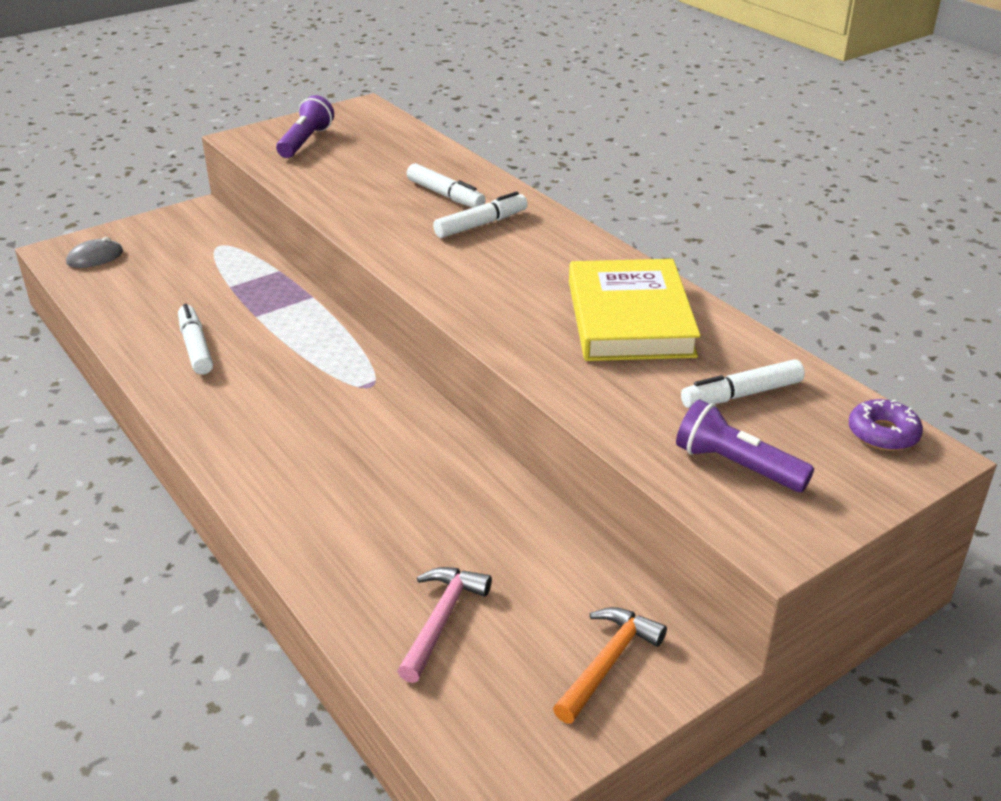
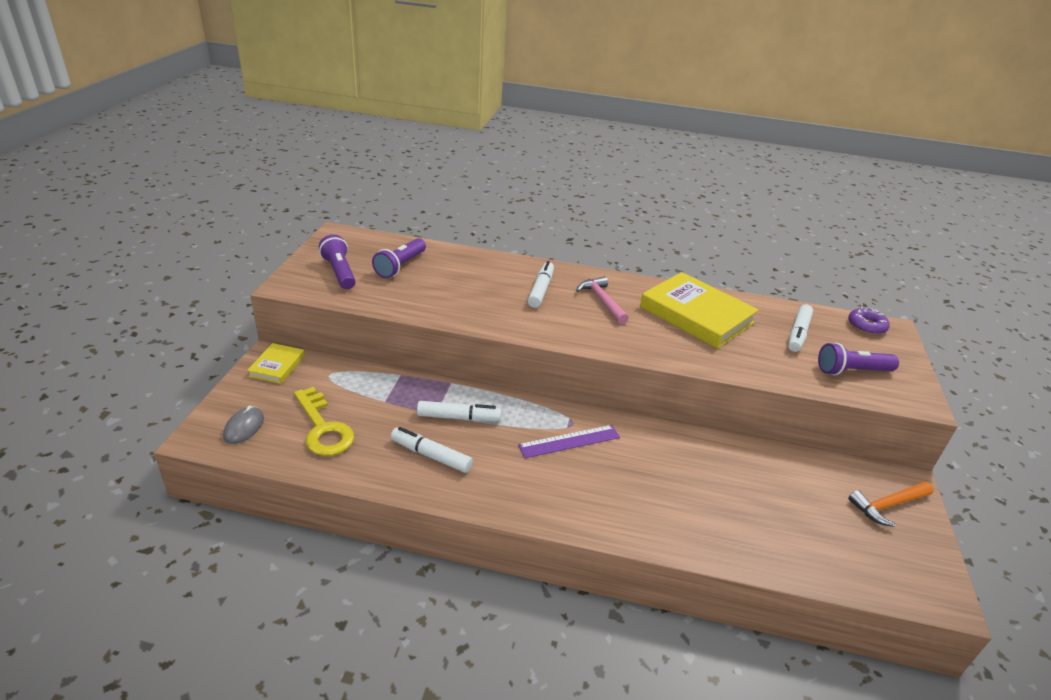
camera: 45 degrees left, 0 degrees up
pink hammer [397,567,492,683] -> pink hammer moved to [576,276,629,324]
white marker [407,163,486,208] -> white marker moved to [417,401,501,421]
orange hammer [553,607,667,724] -> orange hammer turned 105 degrees counterclockwise [848,482,934,527]
none -> yellow book [247,343,305,384]
none -> yellow key [294,387,354,456]
none -> purple flashlight [372,238,426,278]
none -> purple ruler [518,425,620,458]

